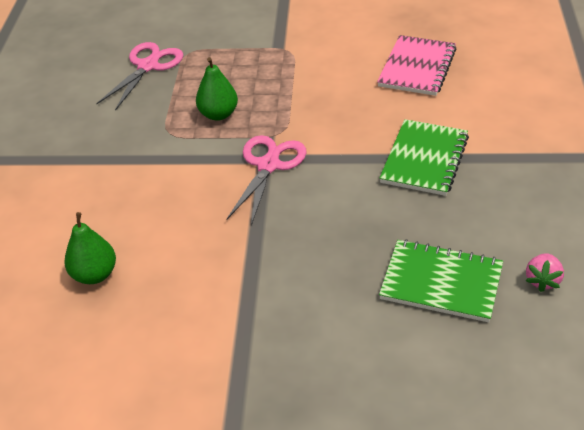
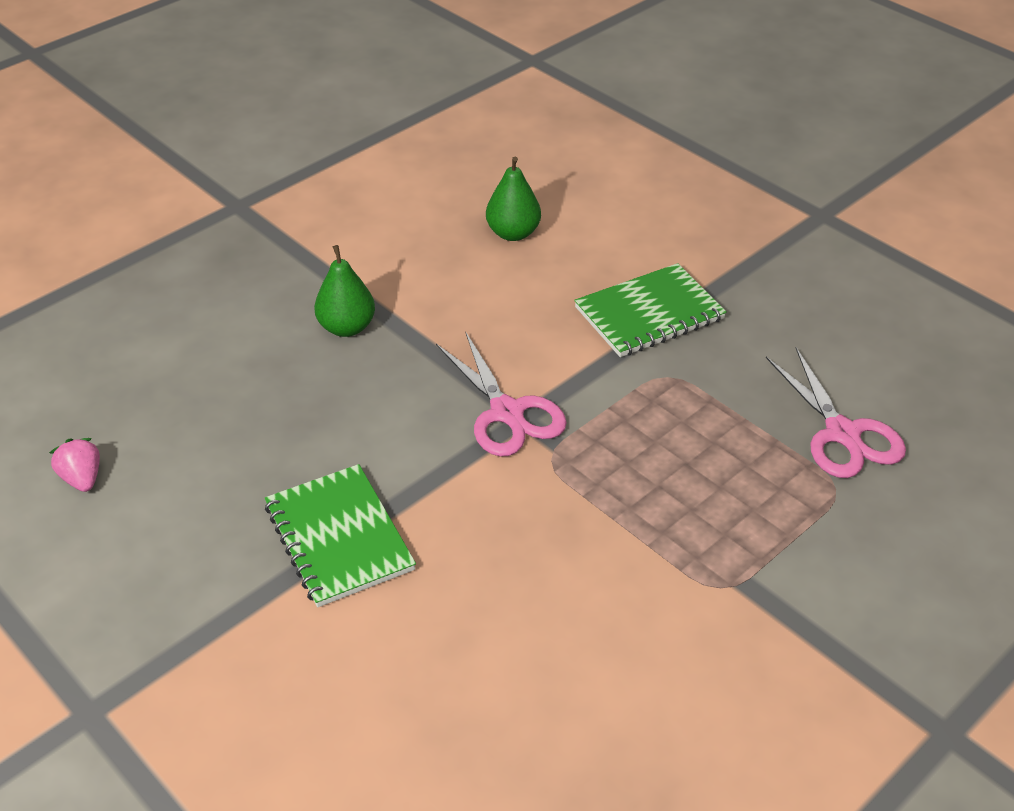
camera: 130 degrees right, 0 degrees up
green pear [196,57,238,121] -> green pear moved to [314,245,375,337]
pink notebook [377,35,457,96] -> none
green notebook [379,239,503,322] -> green notebook moved to [574,263,727,357]

